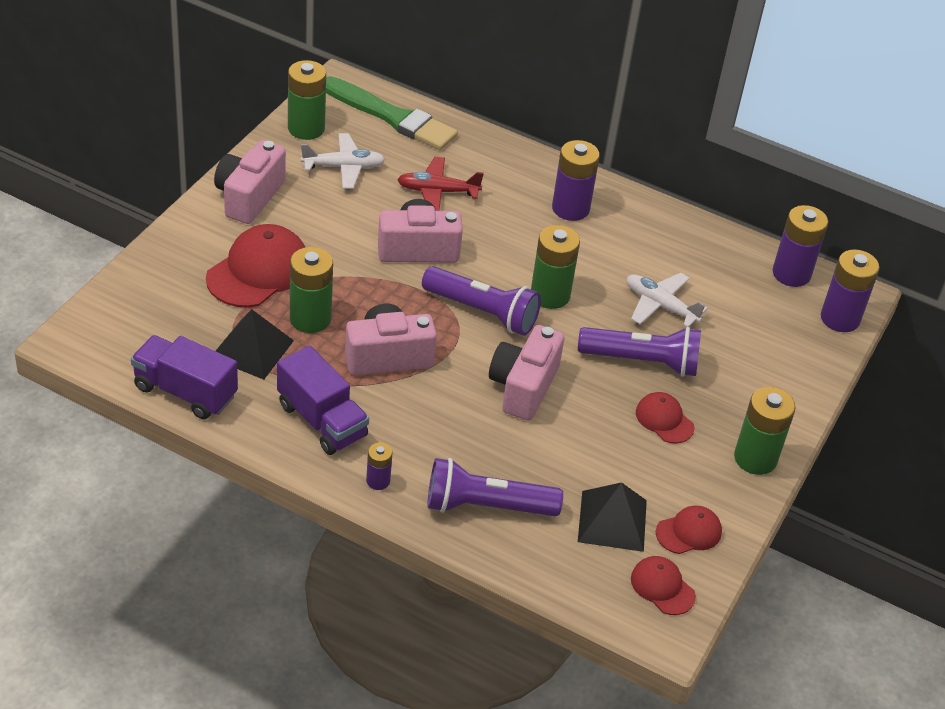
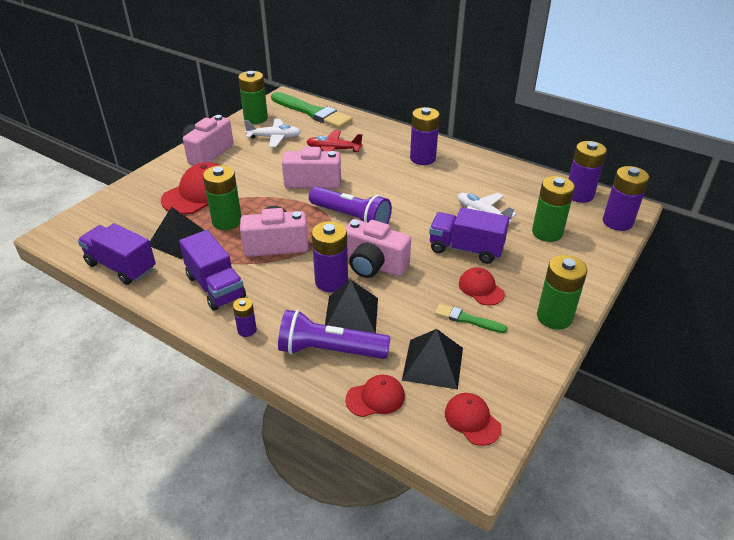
camera: 10 degrees right, 5 degrees down
pink camera [489,325,564,421] -> pink camera turned 90 degrees counterclockwise [345,219,411,278]
green battery [531,225,580,309] -> green battery moved to [532,176,575,242]
purple flashlight [578,327,701,377] -> purple truck [429,207,509,264]
red cap [656,506,722,554] -> red cap moved to [345,375,405,417]
none -> purple battery [312,221,348,292]
none -> black pyramid [325,280,378,333]
none -> green brush [435,304,507,333]

